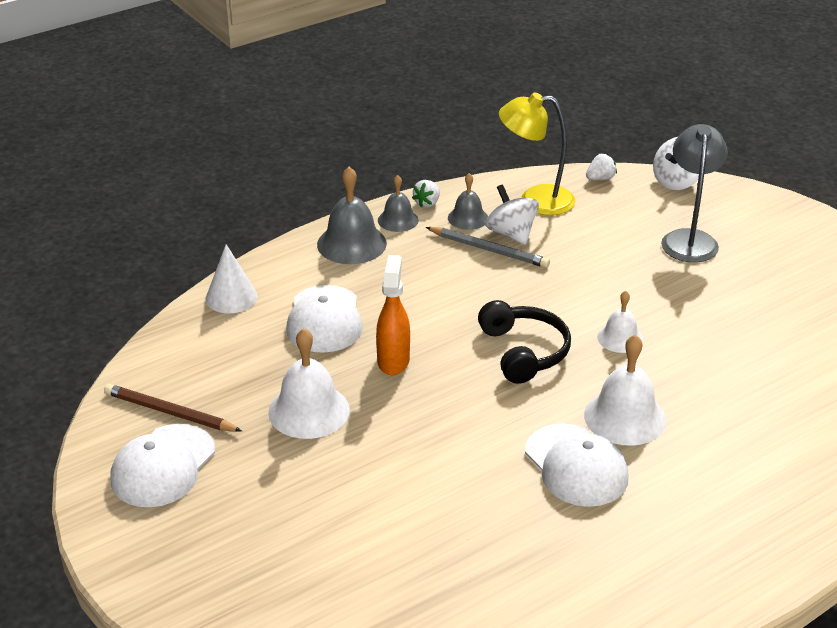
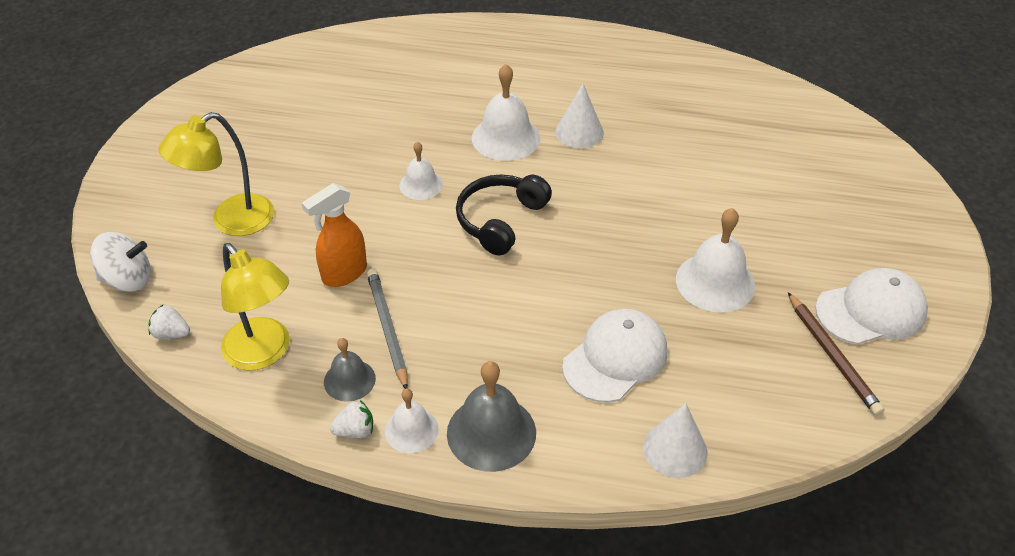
camera: 135 degrees left, 10 degrees up
orange spray bottle [376,255,410,375] -> orange spray bottle moved to [302,183,367,287]
grey bell [378,175,419,232] -> white bell [385,388,439,453]
white spinning top [485,185,539,245] -> none
white cap [525,423,628,507] -> white cone [555,83,604,148]
grey lamp [661,124,728,263] -> yellow lamp [158,112,274,236]

